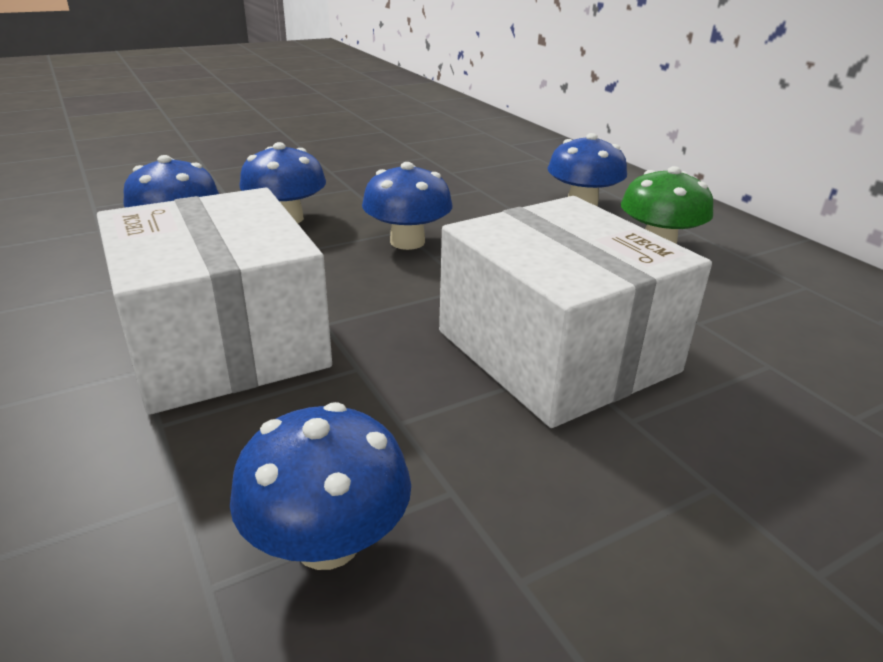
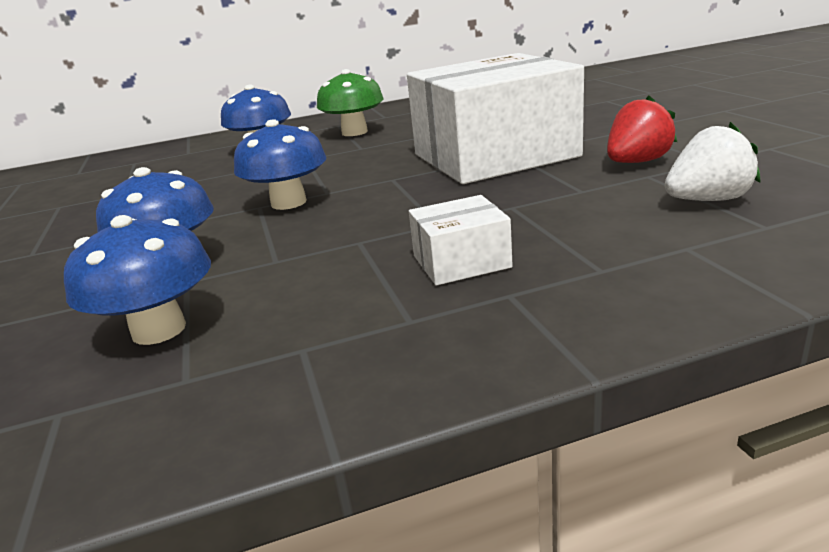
camera: 75 degrees left, 5 degrees down
white box [97,188,332,415] -> white box [409,195,513,286], size x0.42
blue mushroom [230,402,411,570] -> white strawberry [665,122,760,201]
none -> red strawberry [607,95,677,163]

